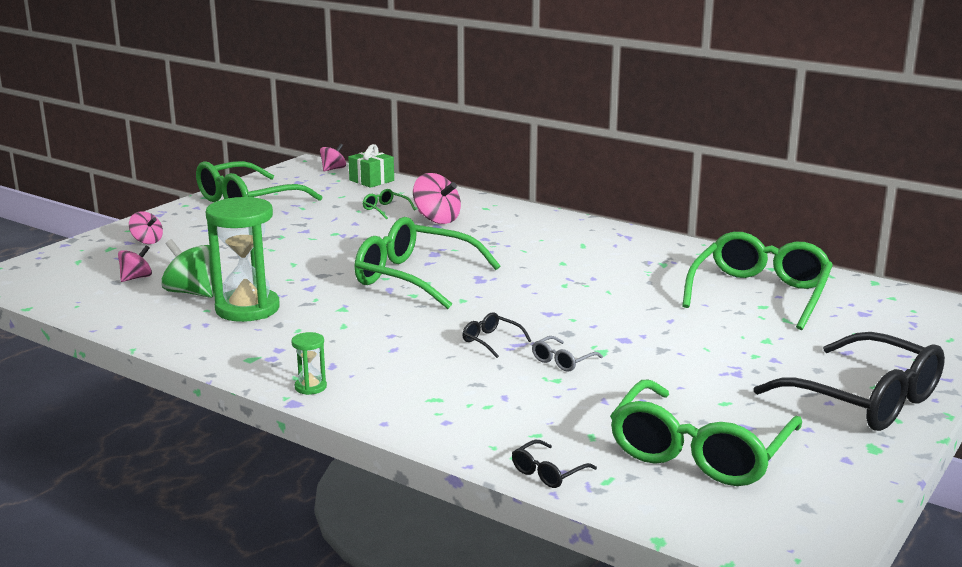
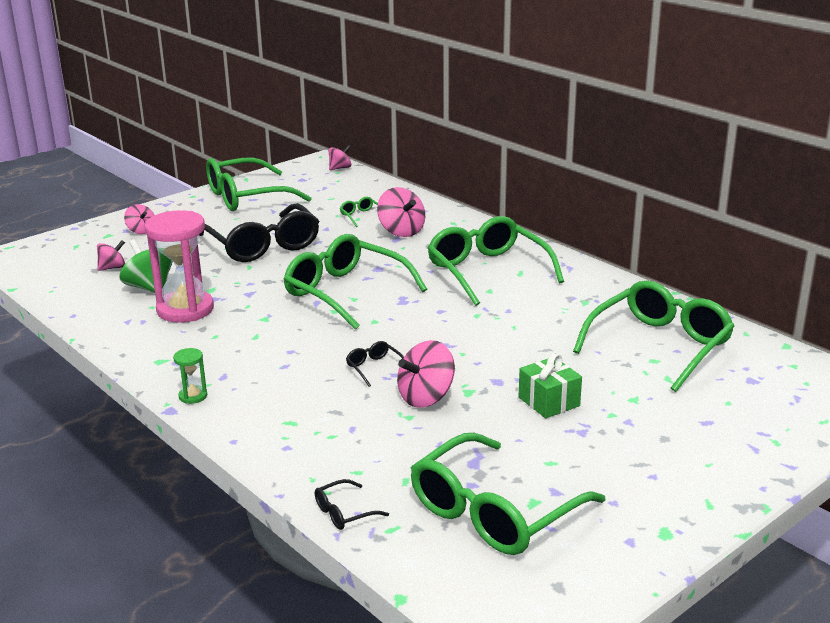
camera: 15 degrees right, 5 degrees up
green hourglass [206,197,280,322] -> pink hourglass [145,210,214,323]
green gift [348,144,394,188] -> green gift moved to [519,353,582,418]
grey glasses [532,336,603,372] -> pink spinning top [397,340,455,408]
black glasses [754,332,945,431] -> black glasses moved to [199,203,319,262]
none -> green glasses [428,216,564,306]

